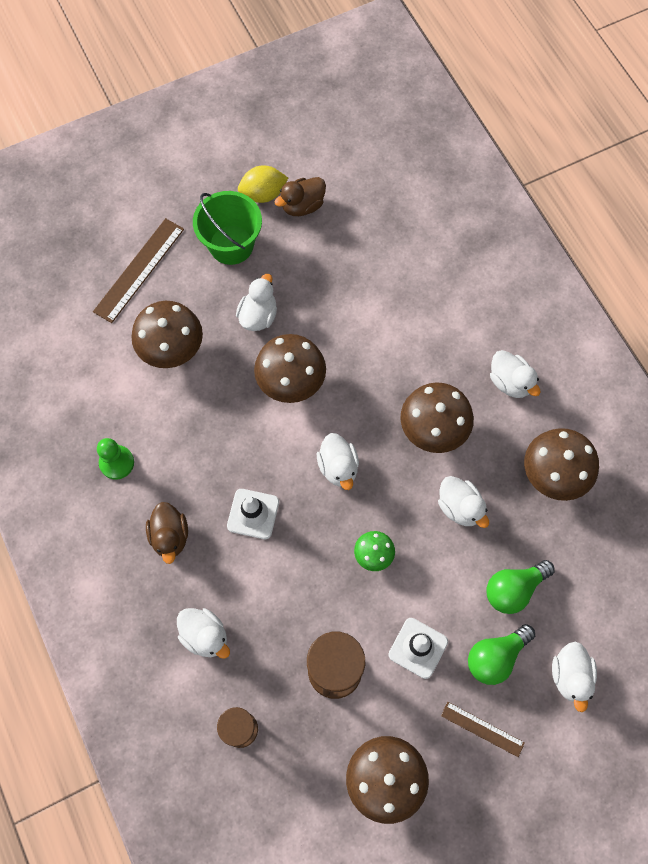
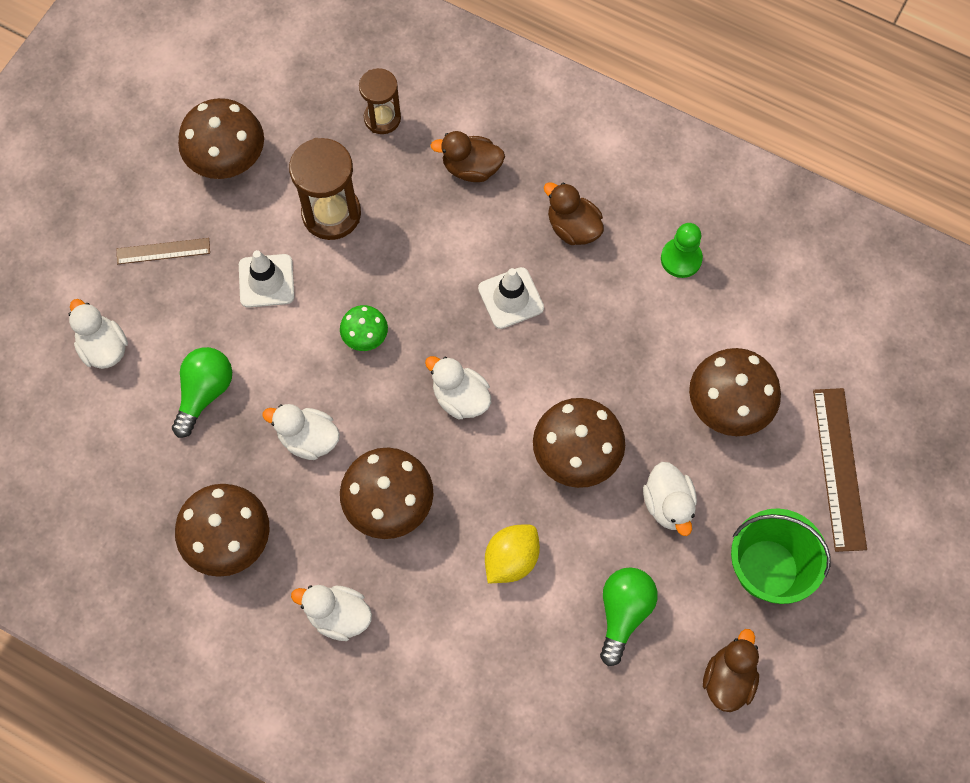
camera: 145 degrees right, 0 degrees up
white duck [177,608,230,659] -> brown duck [431,131,505,182]
yellow lemon [238,165,288,203] -> yellow lemon moved to [485,524,540,583]
green light bulb [468,624,535,685] -> green light bulb moved to [600,567,658,666]

